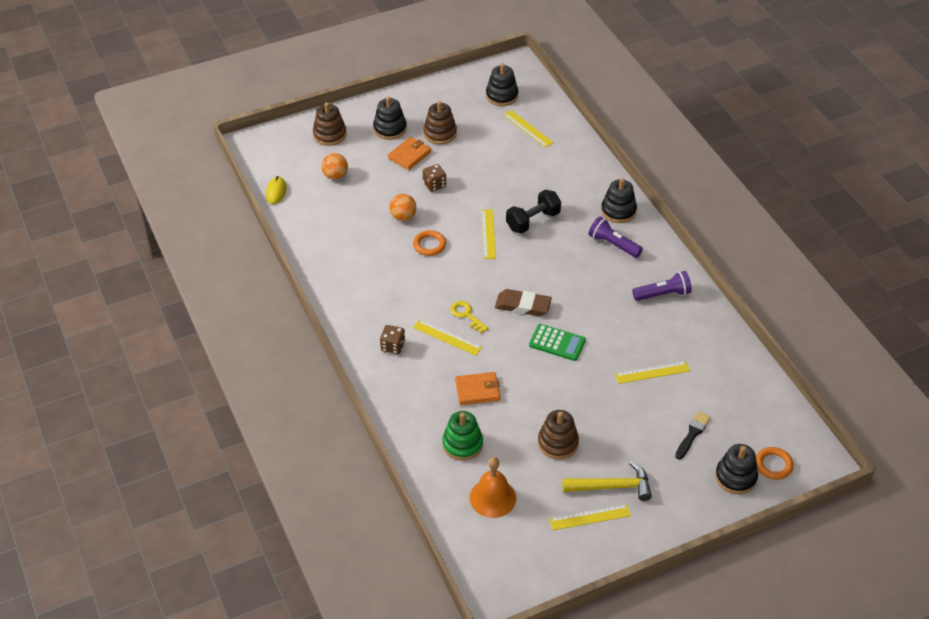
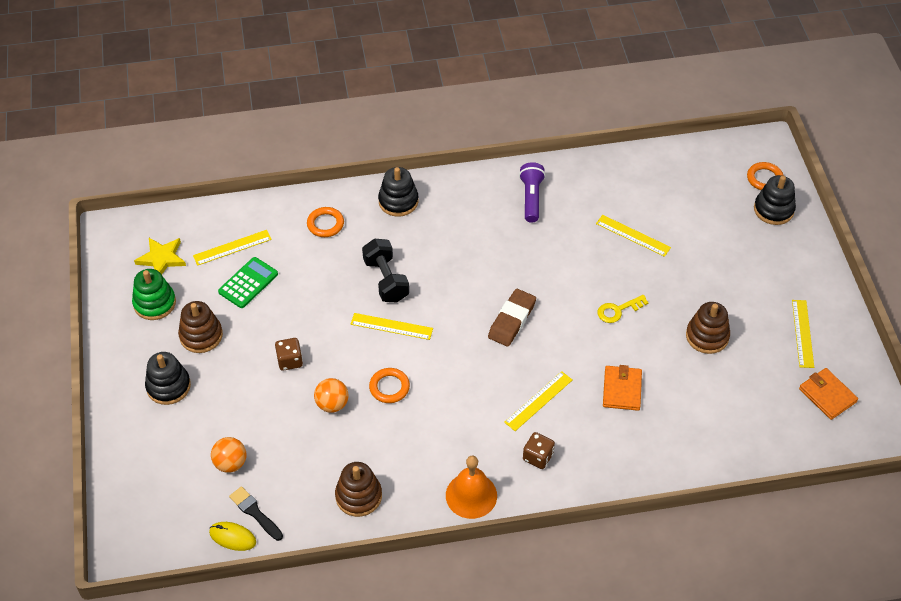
camera: 75 degrees left, 5 degrees up
brown stacking toy [313,102,347,146] -> brown stacking toy moved to [335,462,382,517]
orange wallet [388,137,431,170] -> orange wallet moved to [799,368,858,420]
green stacking toy [442,411,483,461] -> green stacking toy moved to [132,269,176,320]
yellow key [450,301,488,333] -> yellow key moved to [597,295,648,323]
orange bell [470,457,516,518] -> orange bell moved to [446,456,497,519]
black stacking toy [486,63,518,106] -> yellow star [134,238,186,274]
green calculator [529,324,586,361] -> green calculator moved to [218,257,278,308]
yellow hammer [562,462,652,501] -> none
purple flashlight [588,217,643,258] -> none
yellow ruler [615,361,690,384] -> yellow ruler turned 60 degrees counterclockwise [596,215,671,257]
black brush [675,411,711,460] -> black brush moved to [229,486,283,541]
none -> orange ring [307,207,344,237]

